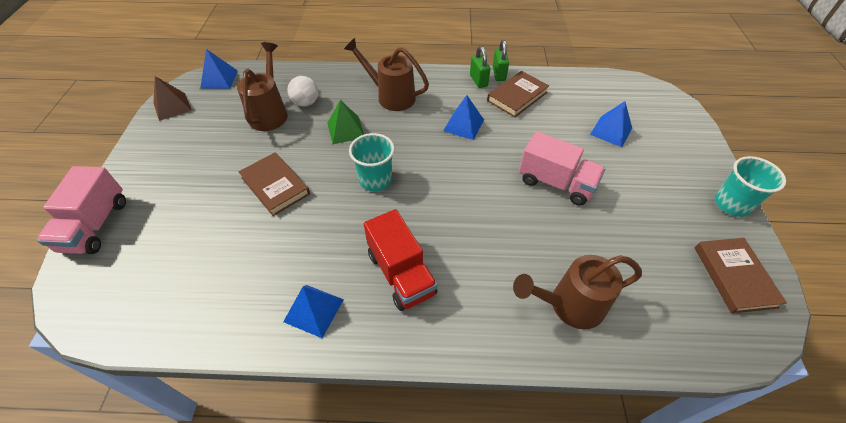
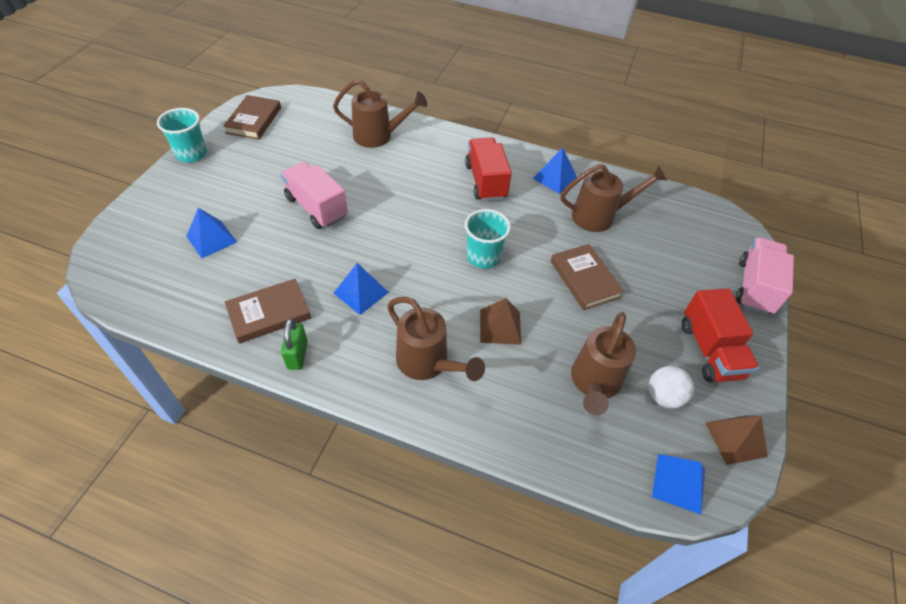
camera: 165 degrees left, 0 degrees up
white ball [287,76,318,107] -> white ball moved to [649,366,694,409]
green pyramid [327,100,364,144] -> brown pyramid [480,298,521,345]
green padlock [493,40,509,81] -> none
none -> brown watering can [561,164,667,232]
none -> red truck [682,288,759,382]

